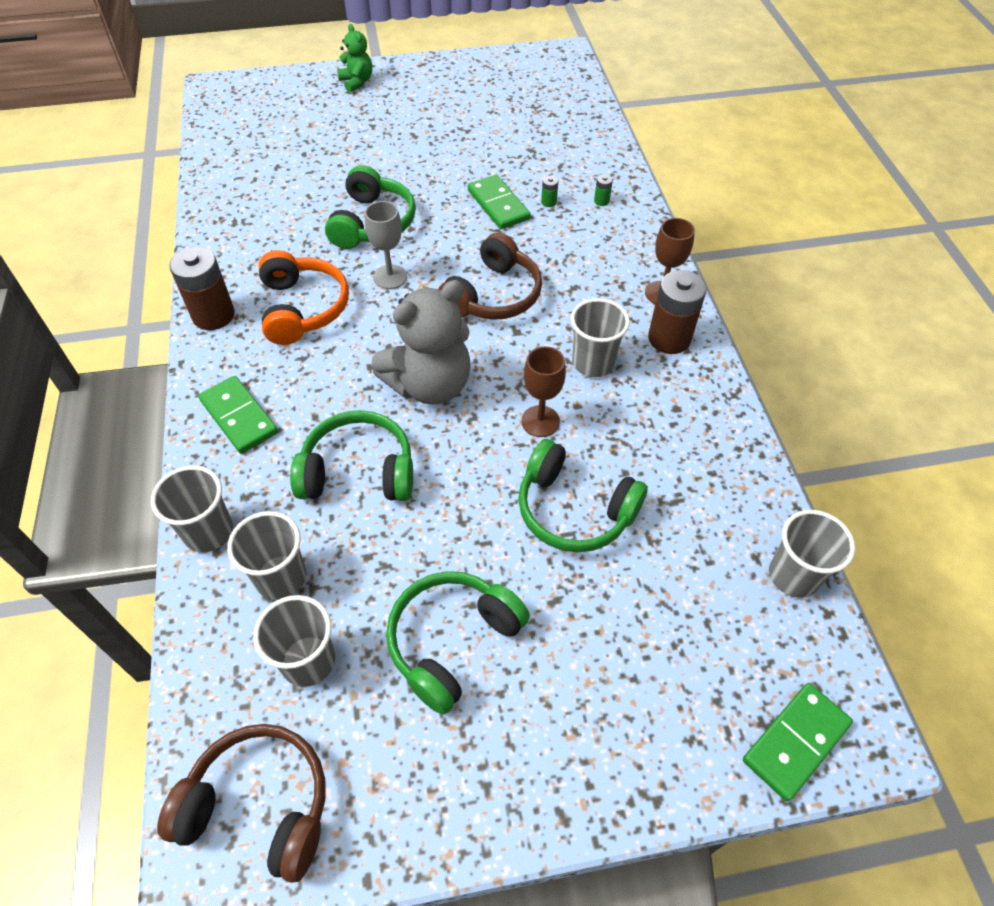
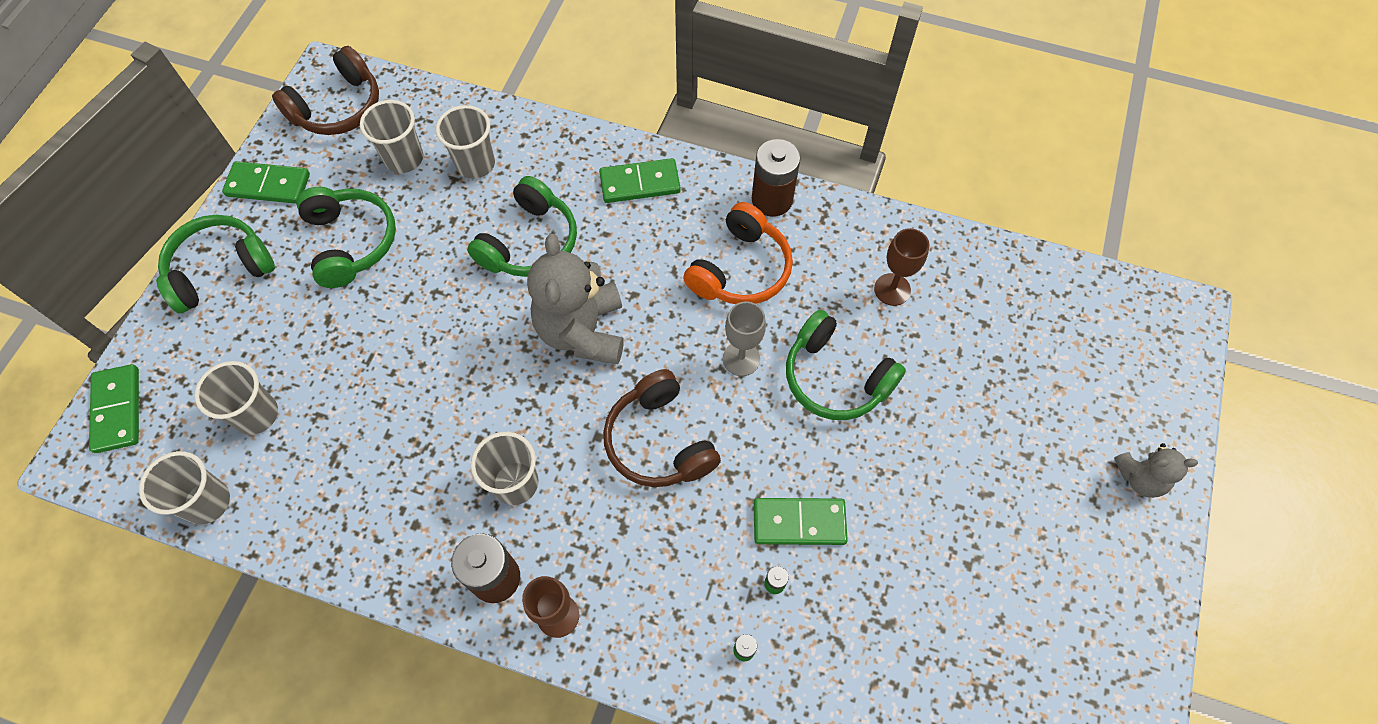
camera: 120 degrees right, 10 degrees up
grey cup [151,466,233,552] -> grey cup moved to [194,361,278,435]
orange headphones [259,250,349,345] -> orange headphones turned 75 degrees counterclockwise [683,202,793,304]
green teddy bear [337,24,372,93] -> grey teddy bear [1114,443,1198,498]
green headphones [518,439,648,552] -> green headphones moved to [156,215,275,313]
brown goblet [521,346,566,437] -> brown goblet moved to [874,228,930,306]
none -> green domino [222,161,310,204]

